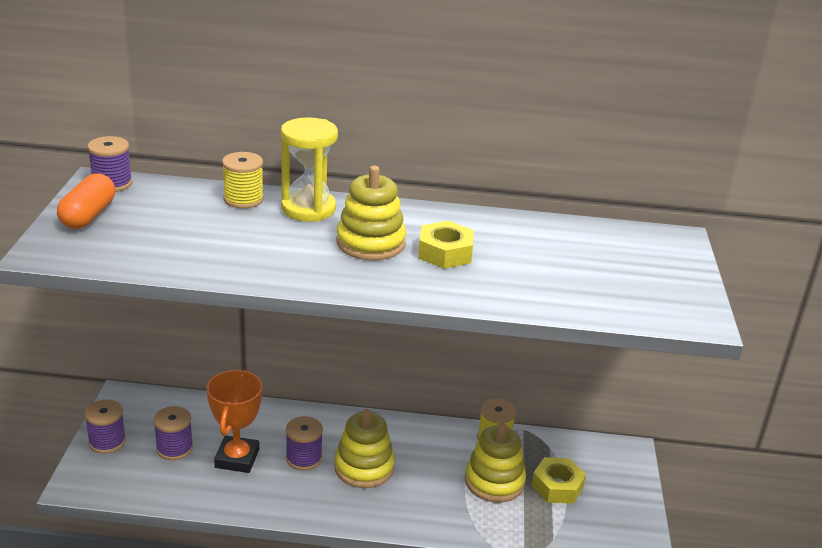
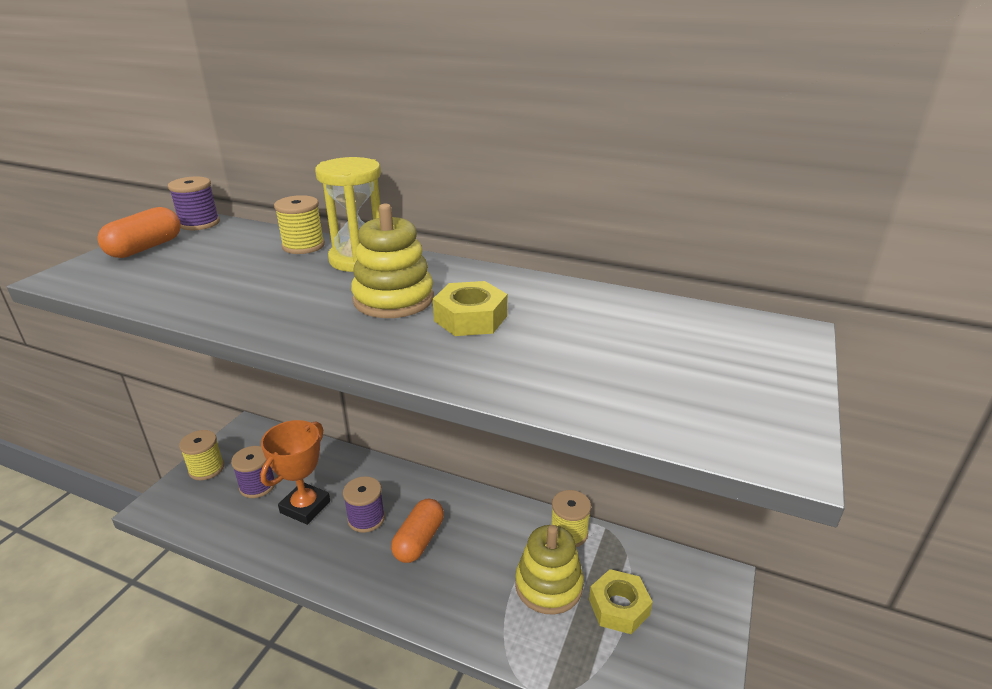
camera: 20 degrees right, 0 degrees up
purple spool [84,400,126,454] -> yellow spool [179,430,224,480]
yellow stacking toy [334,409,395,488] -> orange capsule [391,499,444,563]

